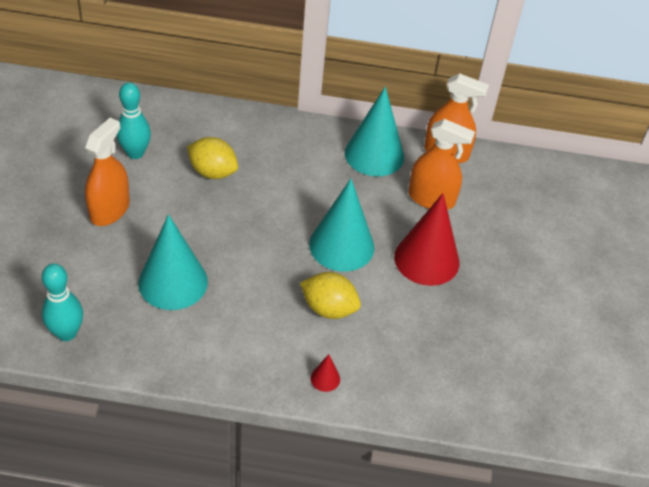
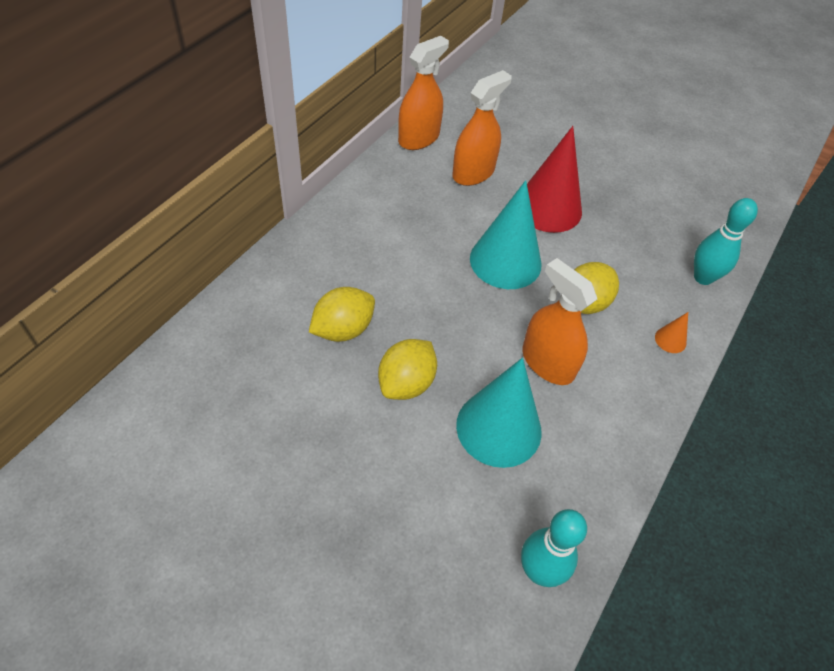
camera: 65 degrees left, 5 degrees up
orange spray bottle [85,118,130,226] -> orange spray bottle moved to [522,258,597,385]
turquoise bowling pin [116,82,151,159] -> turquoise bowling pin moved to [694,198,758,285]
red cone [310,354,340,392] -> orange cone [655,312,688,353]
turquoise cone [345,87,404,176] -> none
none -> yellow lemon [378,339,437,400]

